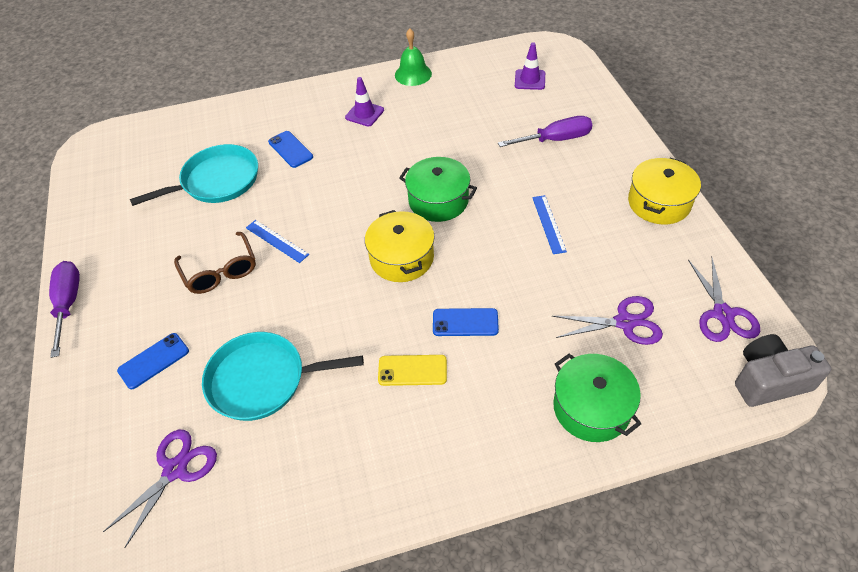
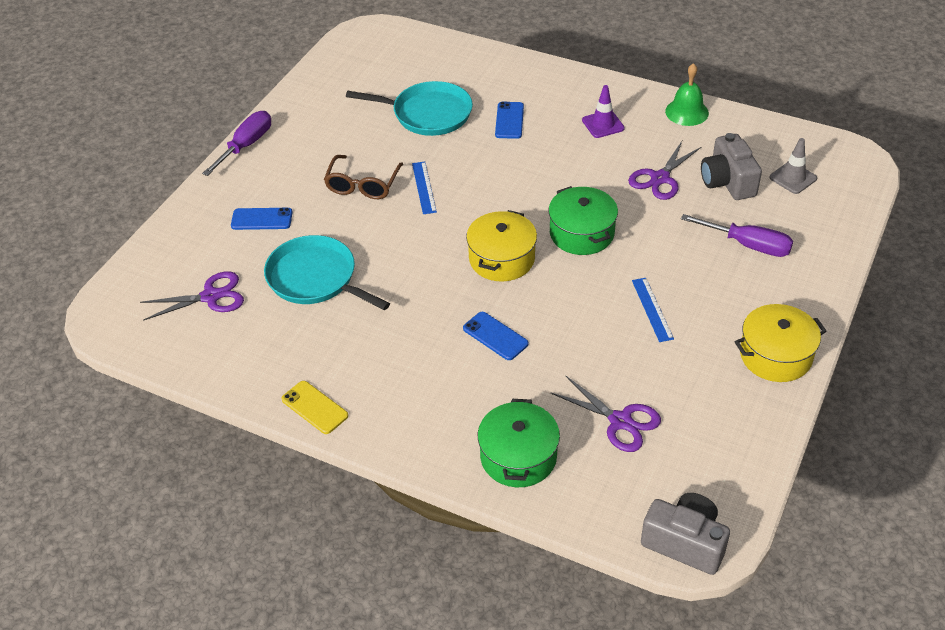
camera: 40 degrees right, 5 degrees down
yellow phone [378,355,447,386] -> yellow phone moved to [282,381,348,434]
purple traffic cone [515,42,545,90] -> grey traffic cone [770,138,817,194]
blue ruler [532,195,567,254] -> blue ruler turned 45 degrees counterclockwise [632,278,674,342]
purple scissors [688,258,760,342] -> purple scissors moved to [628,141,701,200]
none -> grey camera [701,133,762,200]

